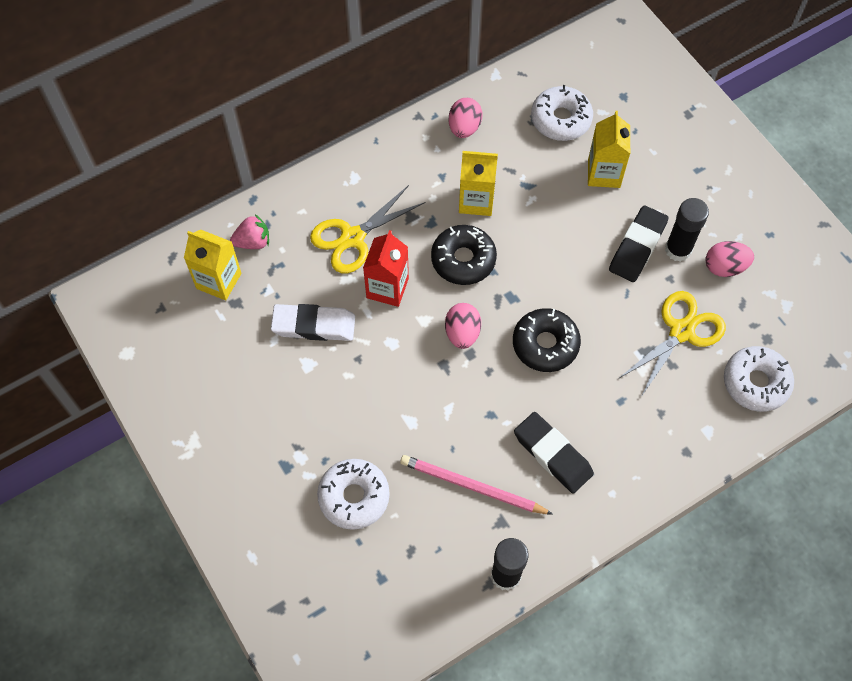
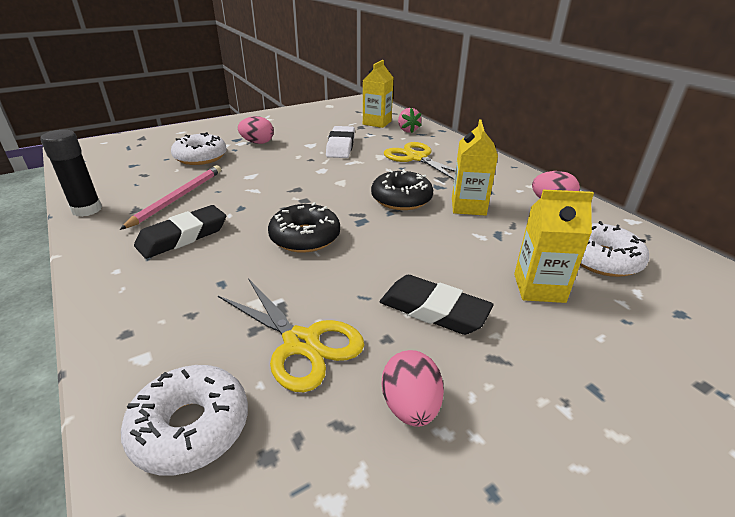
camera: 90 degrees right, 30 degrees down
red carton [363,230,409,307] -> none
pink egg [445,303,481,349] -> pink egg moved to [238,116,274,144]
black glue stick [665,198,709,262] -> none

